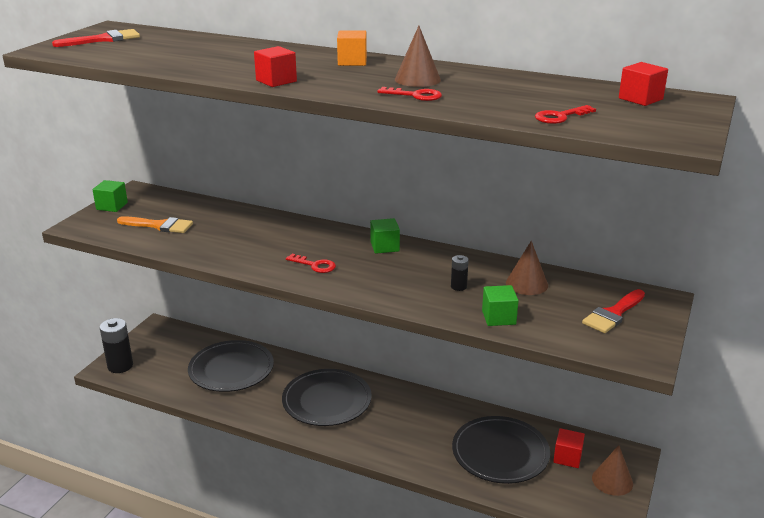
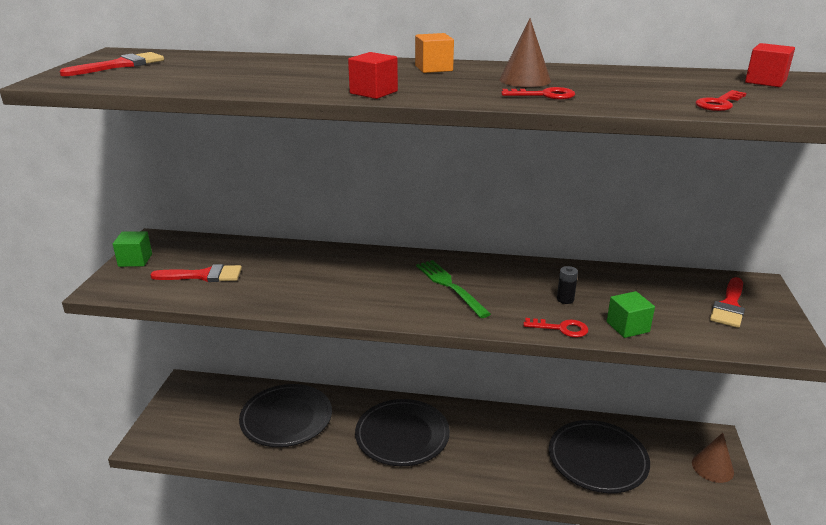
camera: 15 degrees left, 0 degrees up
black battery [100,318,133,373] -> none
orange brush [117,216,193,233] -> red brush [150,264,242,282]
red key [286,254,336,273] -> red key moved to [523,318,589,338]
green cube [370,218,400,254] -> none
brown cone [506,241,548,295] -> none
red cube [553,428,585,468] -> none
none -> green fork [416,260,491,318]

